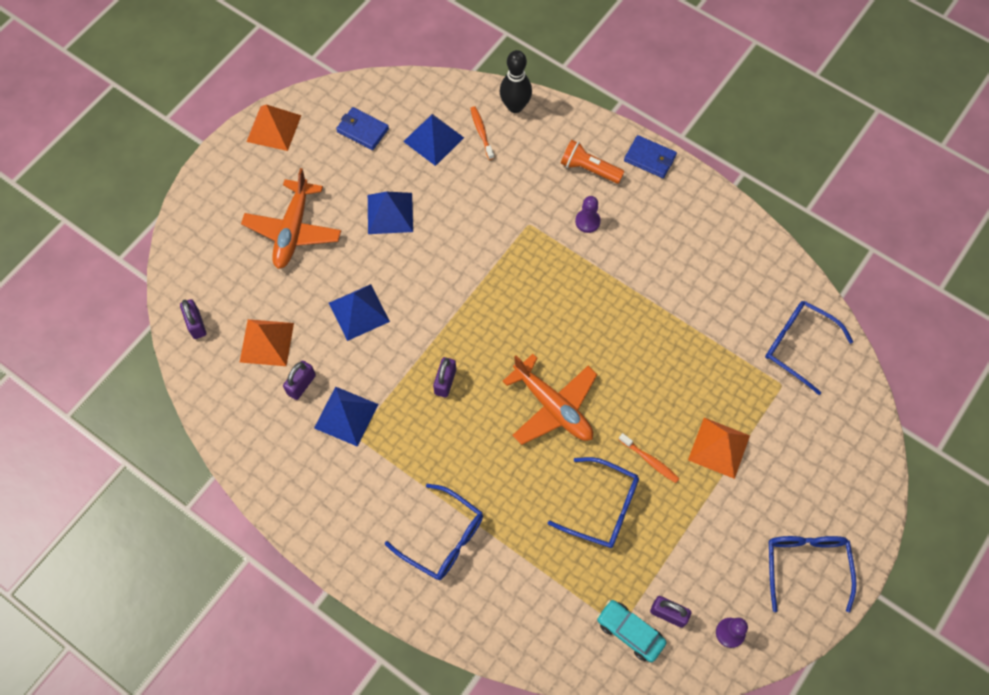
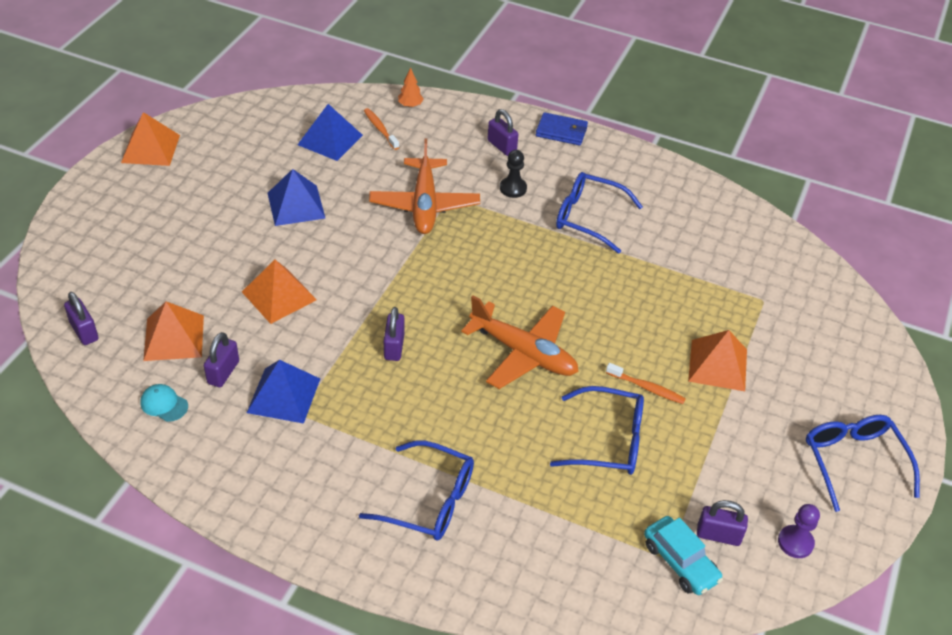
camera: 15 degrees left, 20 degrees down
orange plane [241,168,341,269] -> orange plane moved to [369,138,480,234]
blue pyramid [329,284,390,341] -> orange pyramid [242,260,317,324]
blue wallet [336,107,389,150] -> none
black bowling pin [499,50,532,113] -> orange tree [398,68,423,108]
orange flashlight [561,140,625,184] -> purple padlock [488,109,518,156]
purple pawn [575,196,601,233] -> black pawn [500,150,527,198]
turquoise car [597,600,667,662] -> turquoise car turned 150 degrees counterclockwise [644,516,723,595]
blue glasses [765,301,853,395] -> blue glasses moved to [556,172,643,254]
none -> turquoise cap [140,384,188,422]

